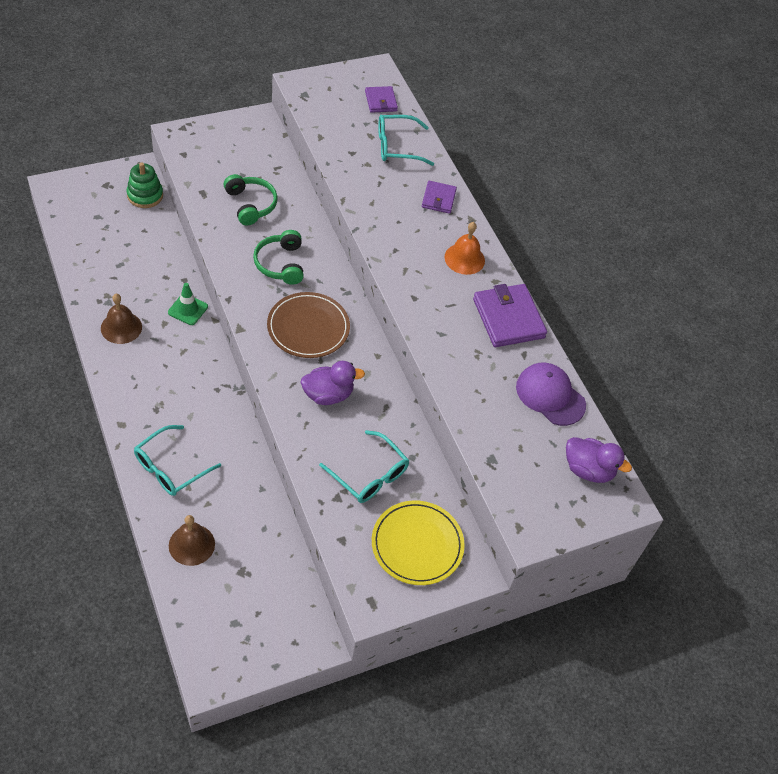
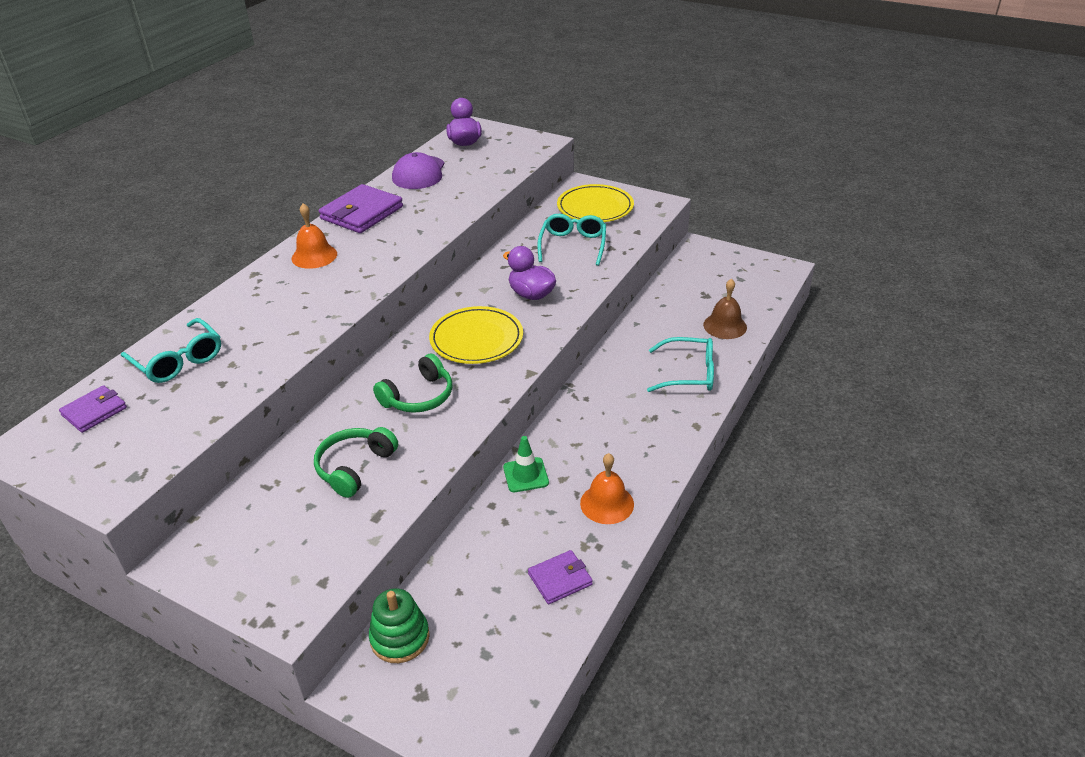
camera: 120 degrees left, 15 degrees down
brown bell [101,294,142,344] -> orange bell [580,453,634,524]
brown plate [267,292,350,358] -> yellow plate [429,306,523,364]
purple wallet [422,181,457,214] -> purple wallet moved to [528,550,593,604]

